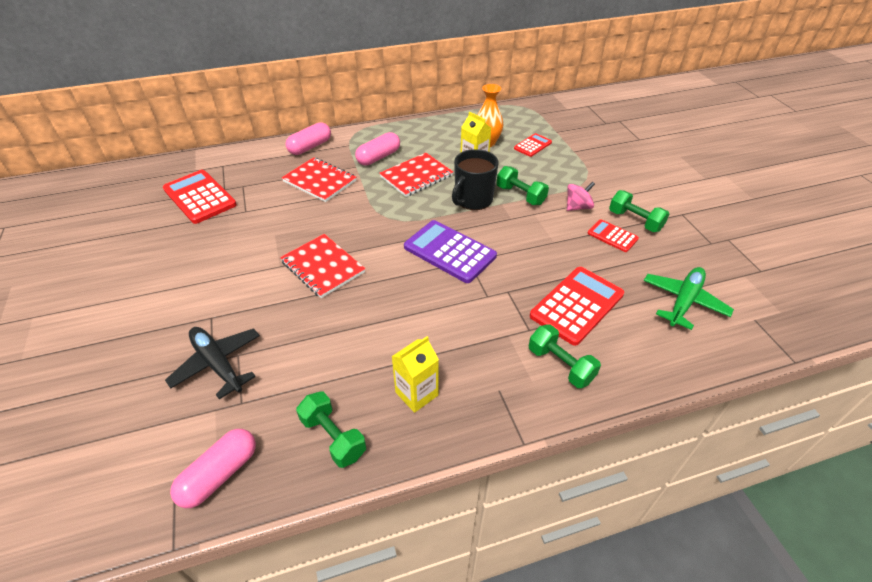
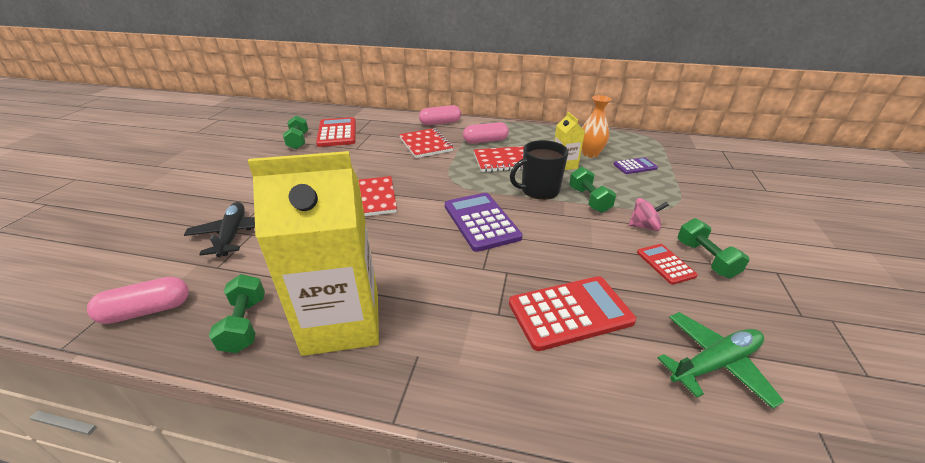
camera: 30 degrees right, 10 degrees down
yellow carton [392,336,439,413] -> yellow carton [248,151,379,356], size x2.16
red calculator [514,133,552,157] -> purple calculator [613,157,658,174]
green dumbbell [529,324,601,388] -> green dumbbell moved to [283,116,308,149]

